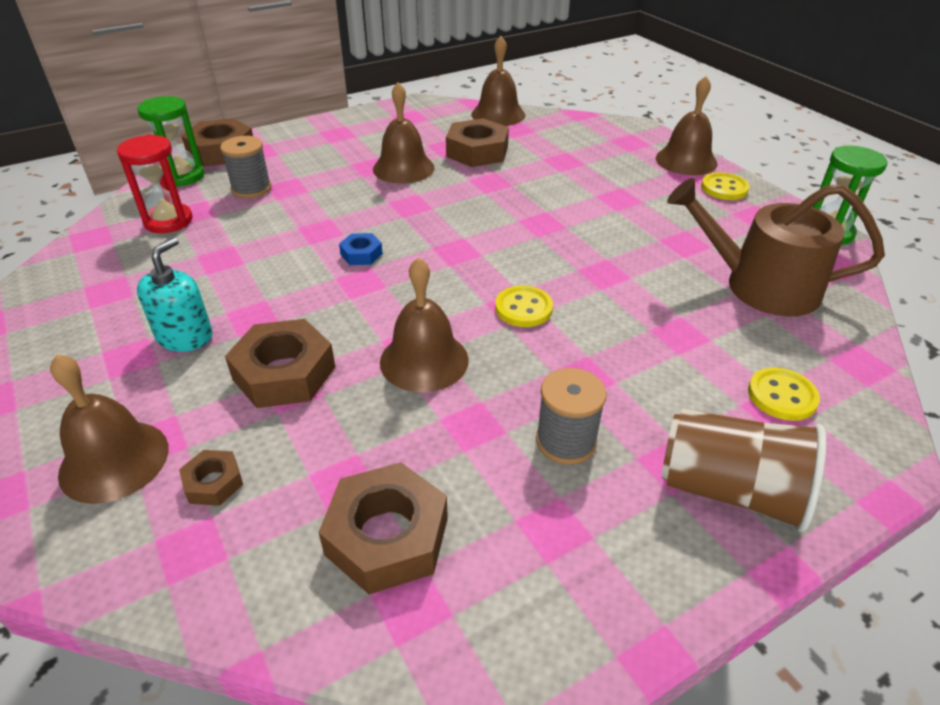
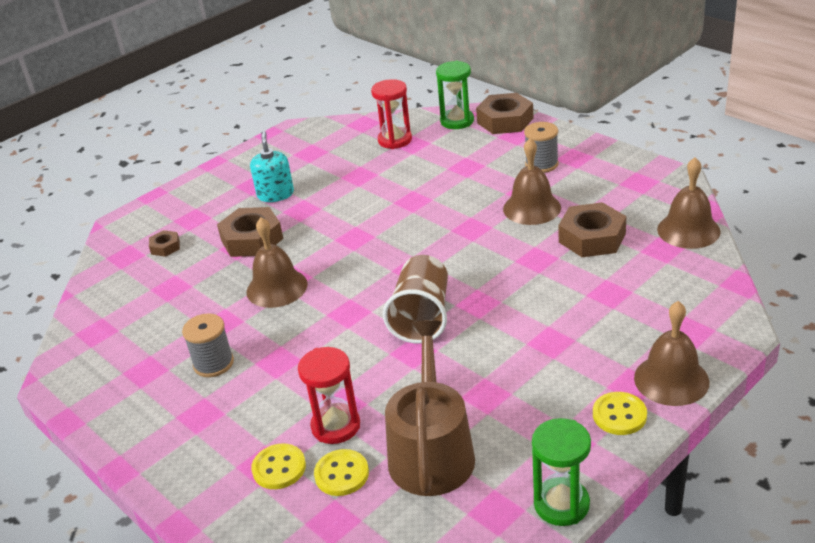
camera: 80 degrees right, 5 degrees down
brown bell [50,354,168,504] -> none
turquoise soap dispenser [137,237,212,352] -> turquoise soap dispenser turned 105 degrees counterclockwise [250,131,294,202]
grey spool [220,136,271,198] -> grey spool moved to [524,122,558,173]
brown nut [318,462,448,595] -> none
blue nut [339,233,383,265] -> none
yellow button [495,286,553,327] -> yellow button moved to [314,449,369,496]
brown cup [662,409,827,532] -> brown cup moved to [383,255,448,343]
none -> red hourglass [298,347,360,444]

